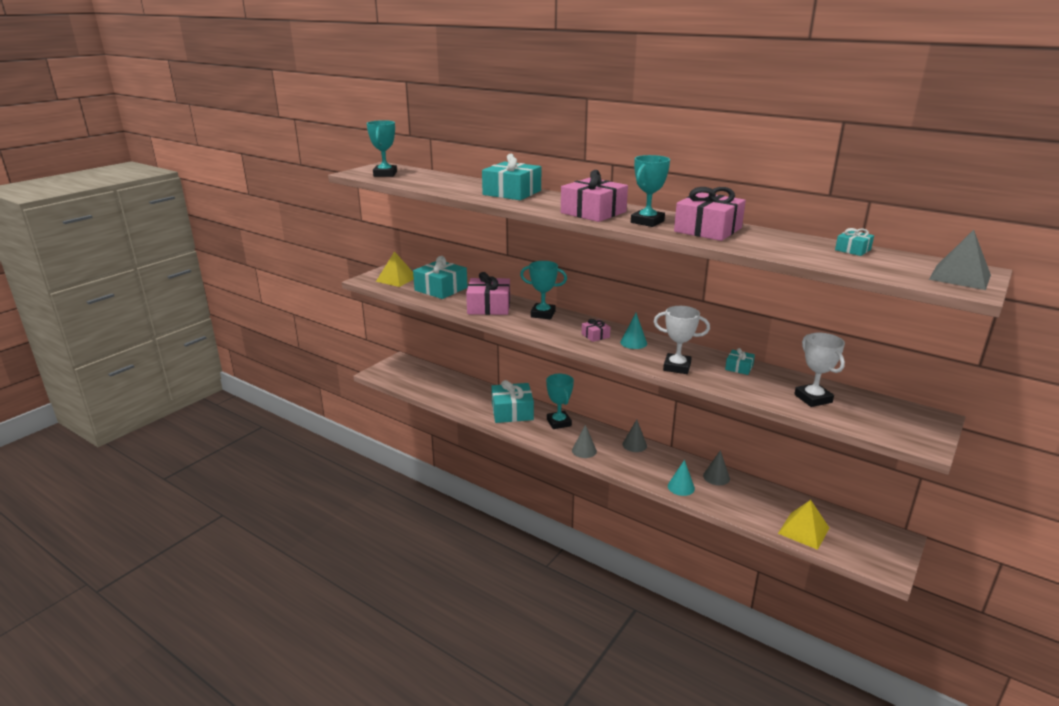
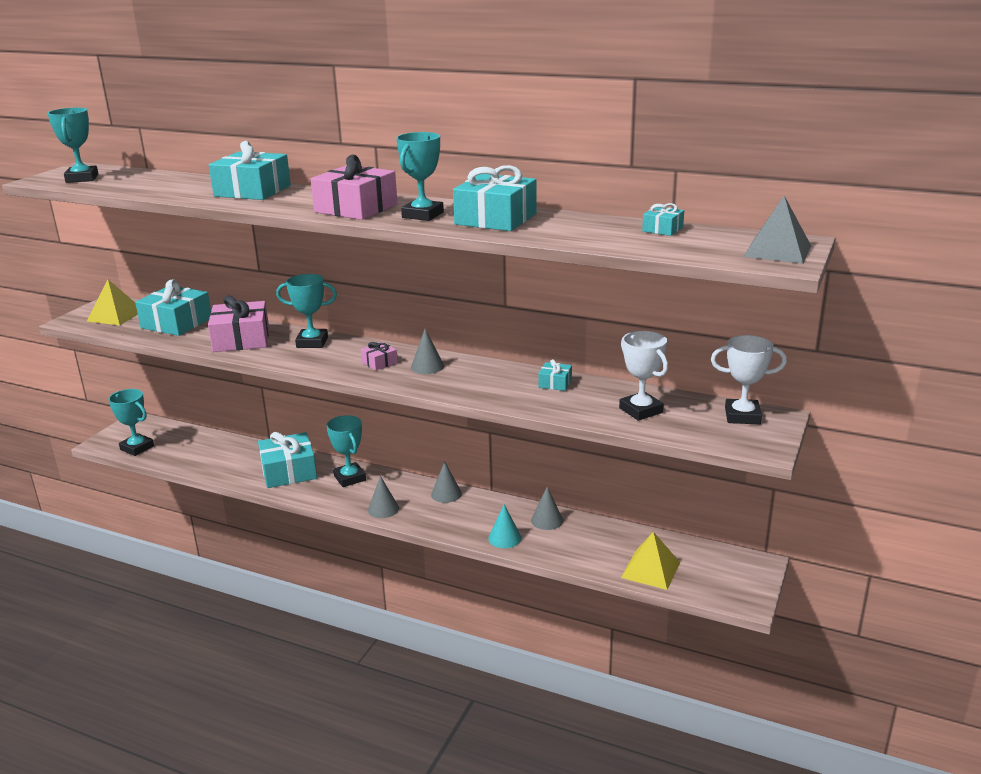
camera: 10 degrees left, 0 degrees up
turquoise cone [620,313,647,349] -> grey cone [411,329,444,374]
white trophy [654,306,710,374] -> white trophy moved to [711,335,787,424]
pink gift [674,187,746,241] -> turquoise gift [453,165,537,231]
none -> turquoise trophy [108,389,154,456]

